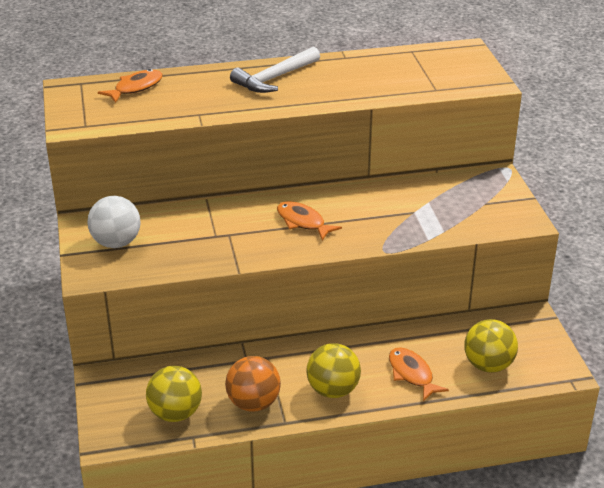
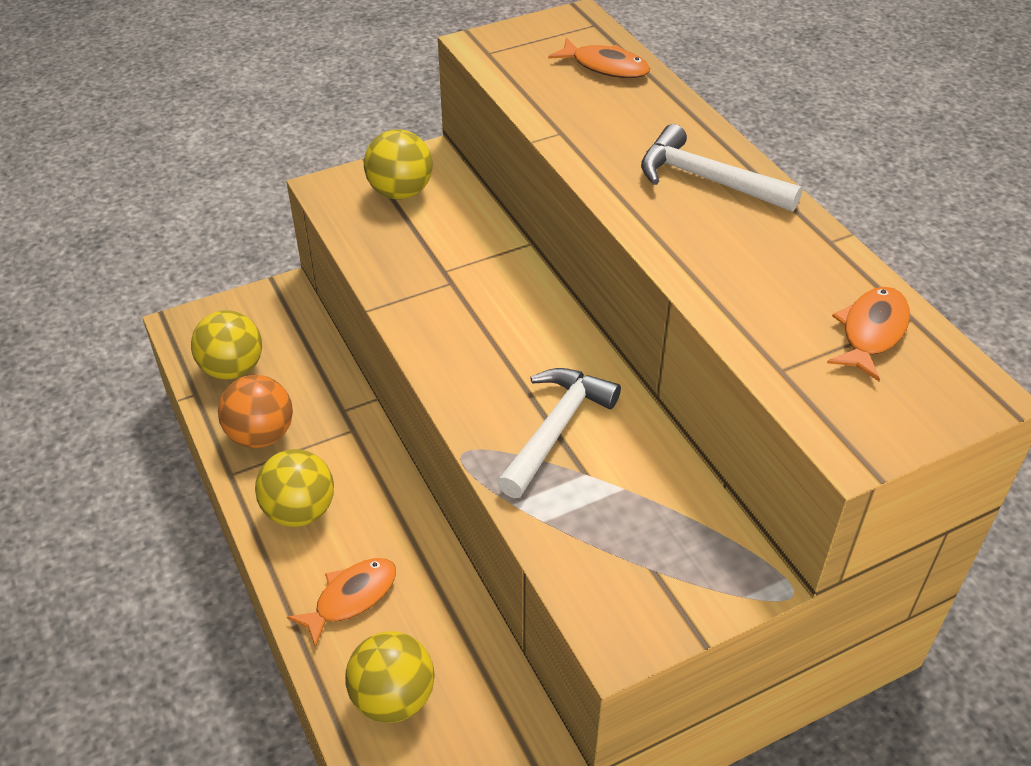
camera: 75 degrees right, 10 degrees up
white ball [87,196,141,248] -> yellow ball [364,129,433,200]
orange fish [277,201,342,241] -> orange fish moved to [827,287,910,381]
none -> white hammer [497,368,621,498]

